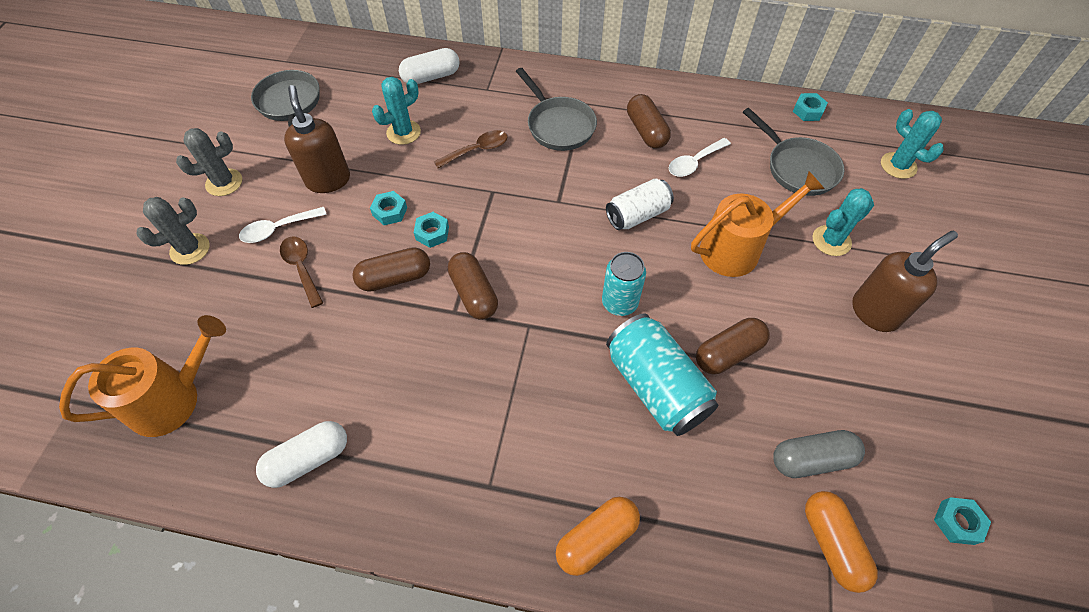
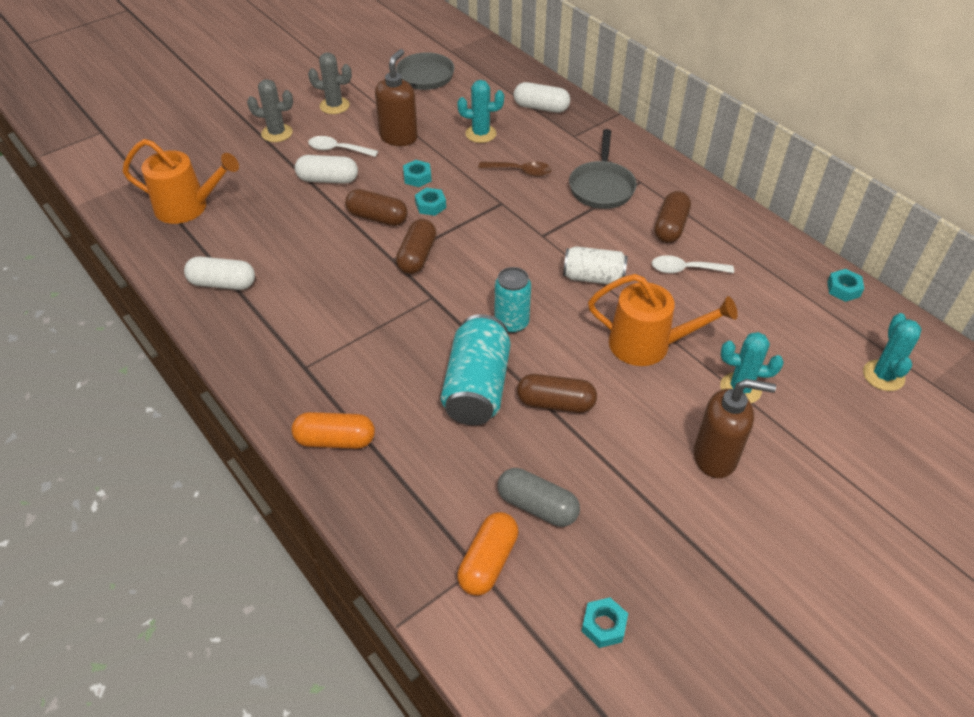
camera: 40 degrees right, 10 degrees down
brown spoon [280,236,323,308] -> white capsule [295,155,358,184]
grey pan [743,108,845,196] -> none

